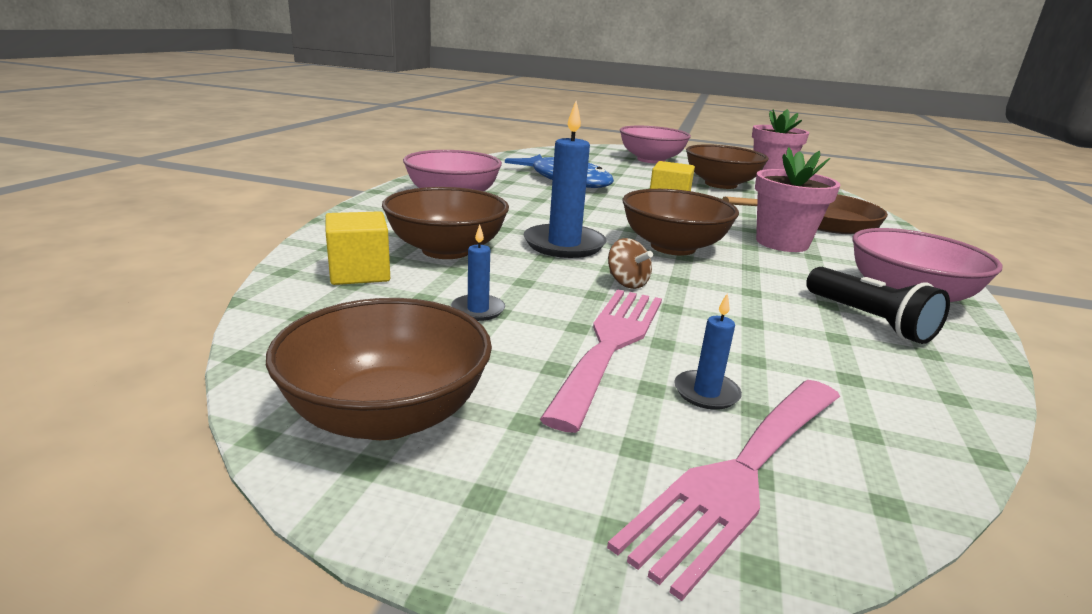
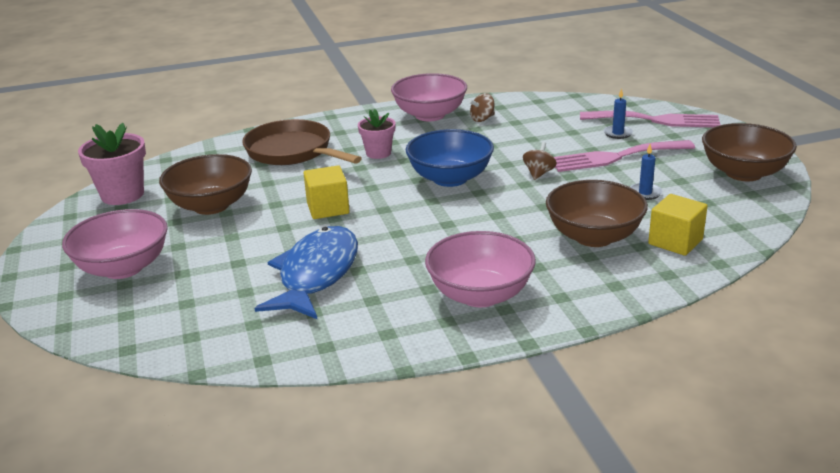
camera: 120 degrees left, 5 degrees up
blue candle [524,101,607,258] -> none
brown bowl [622,189,739,255] -> blue bowl [406,129,494,187]
pink flower pot [755,147,841,252] -> pink flower pot [358,109,396,159], size x0.64
black flashlight [806,267,950,344] -> brown spinning top [469,93,495,122]

